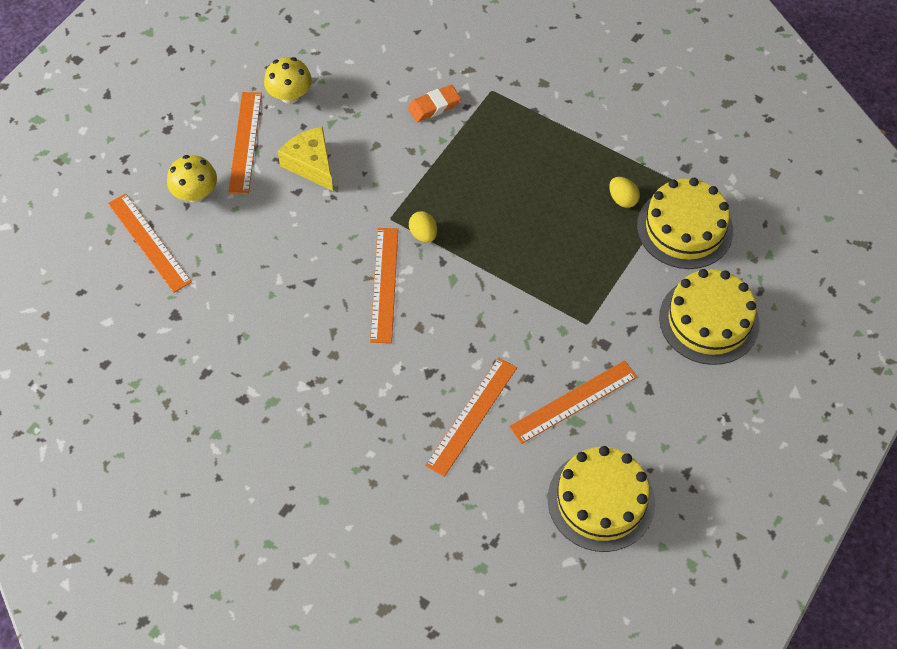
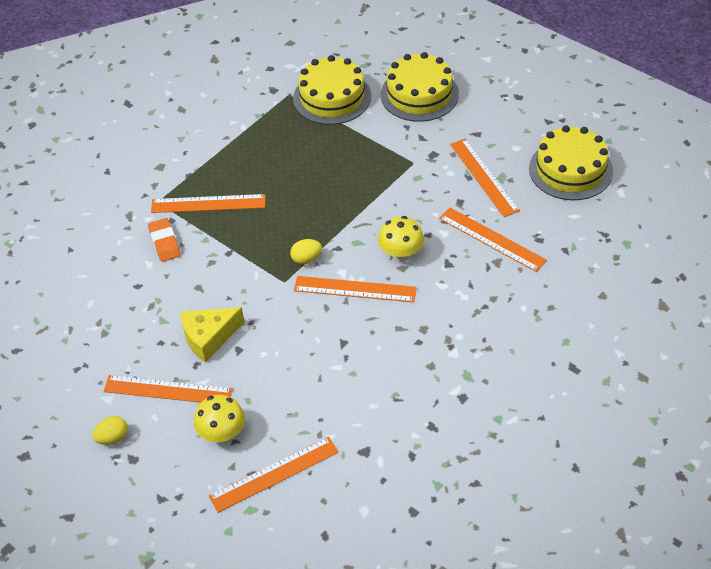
camera: 80 degrees left, 10 degrees down
yellow mushroom [264,57,312,104] -> yellow mushroom moved to [378,216,424,261]
yellow egg [609,177,640,208] -> yellow egg moved to [92,416,128,445]
none -> orange ruler [151,194,266,213]

